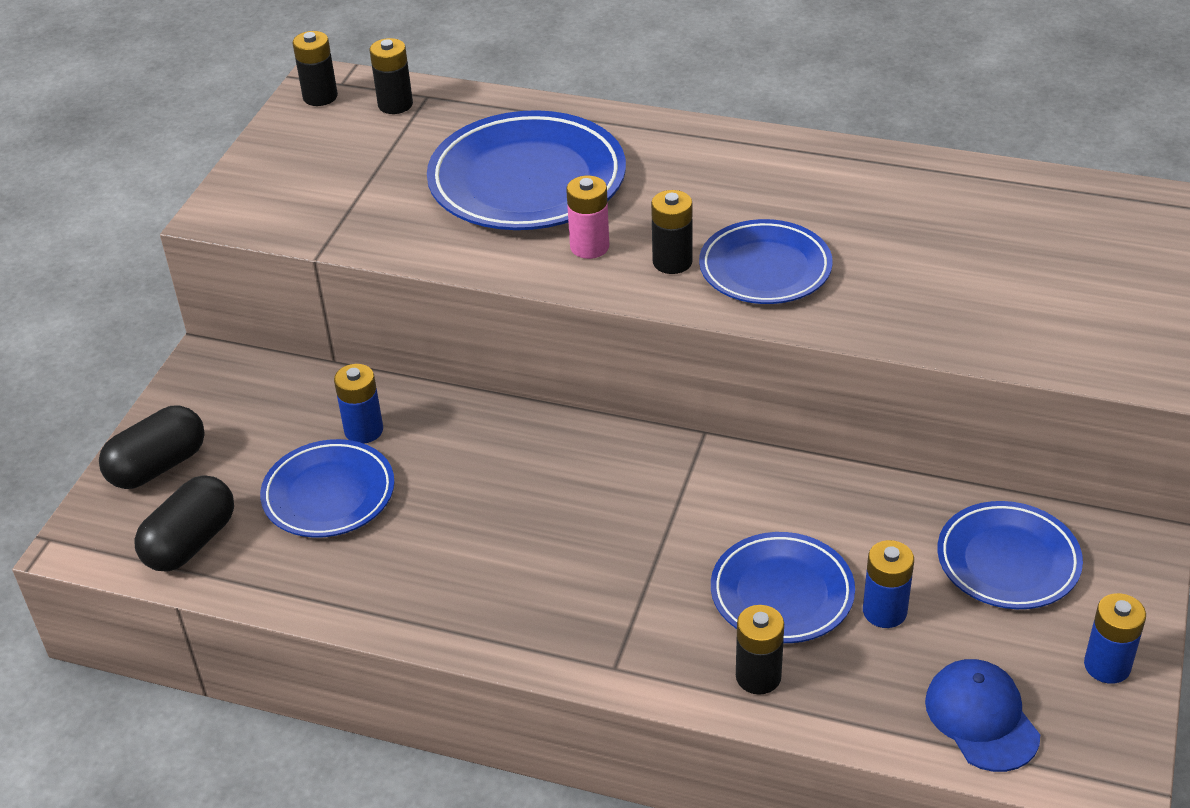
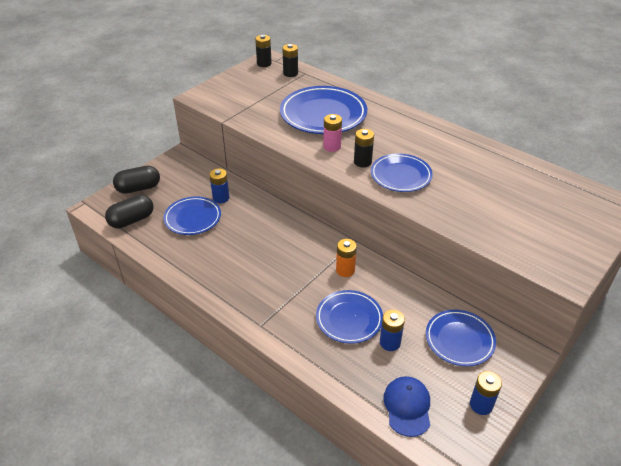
camera: 20 degrees right, 0 degrees up
black battery [736,605,784,695] -> none
none -> orange battery [336,239,357,277]

